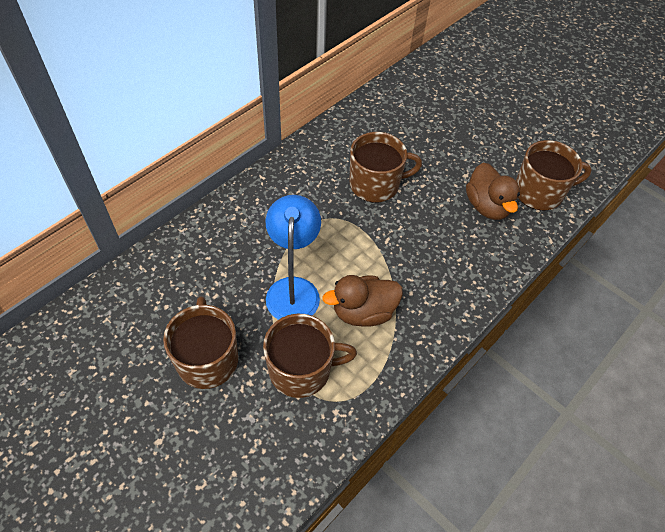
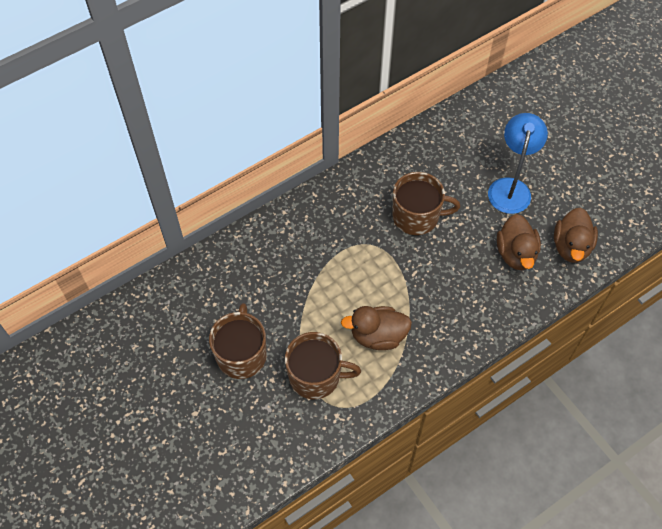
camera: 15 degrees right, 5 degrees up
blue lamp [265,195,321,320] -> blue lamp moved to [488,113,548,214]
brown mug [516,140,592,210] -> brown duck [554,207,598,263]

